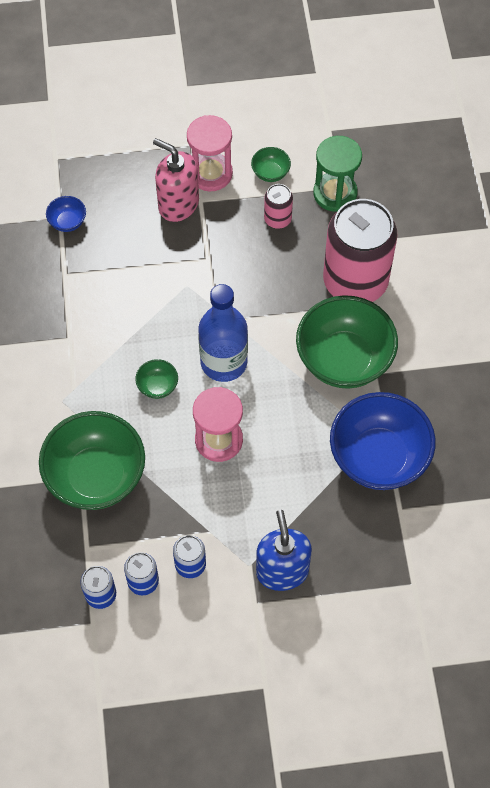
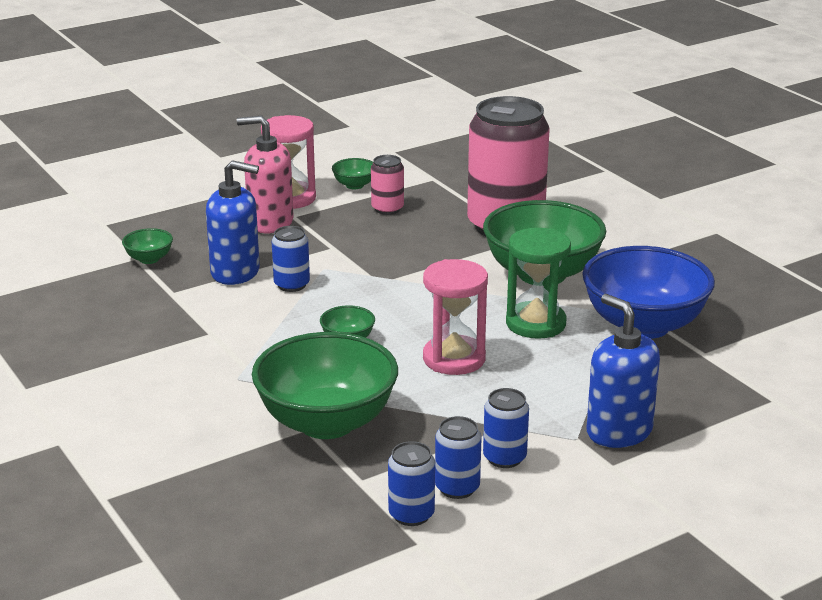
camera: 25 degrees left, 35 degrees down
blue bowl [46,196,86,232] -> green bowl [122,228,173,264]
blue bottle [198,284,248,382] -> none
green hourglass [313,136,362,212] -> green hourglass moved to [506,228,571,339]
none -> blue soap dispenser [206,160,260,285]
none -> blue can [272,226,310,292]

